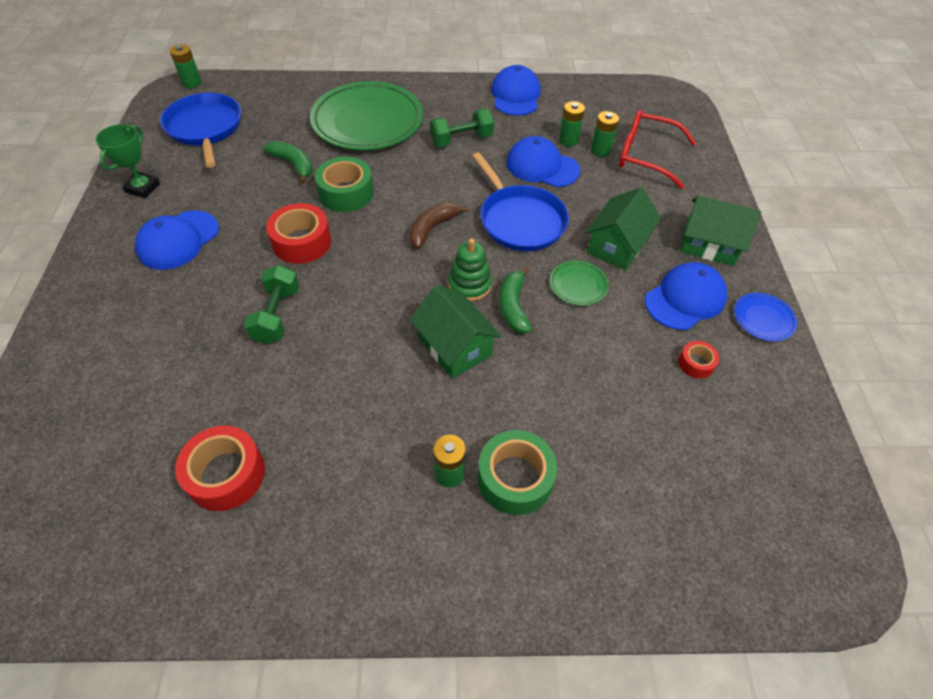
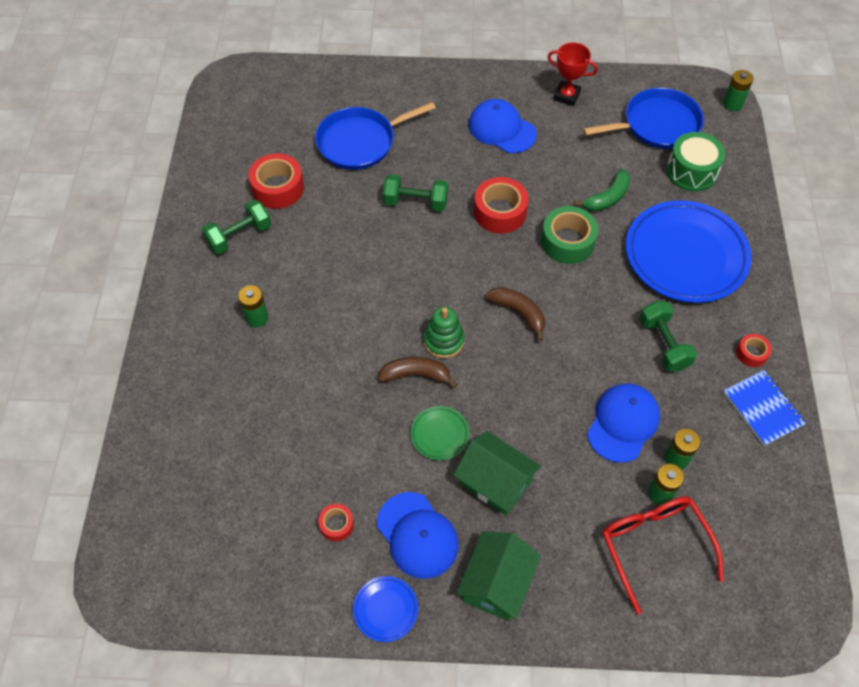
camera: 95 degrees right, 5 degrees up
green trophy [95,124,160,198] -> red trophy [548,42,598,106]
green plate [310,81,423,150] -> blue plate [626,200,752,303]
green house [410,285,502,379] -> none
blue pan [472,152,569,251] -> blue pan moved to [315,102,436,170]
green tape [478,430,557,515] -> none
blue cap [491,65,541,116] -> blue notebook [723,370,806,446]
green banana [499,266,532,333] -> brown banana [378,357,457,388]
red glasses [619,109,697,189] -> red glasses turned 45 degrees counterclockwise [602,497,724,614]
none -> green dumbbell [202,200,271,254]
none -> green drum [666,132,726,192]
none -> red tape [736,334,772,367]

